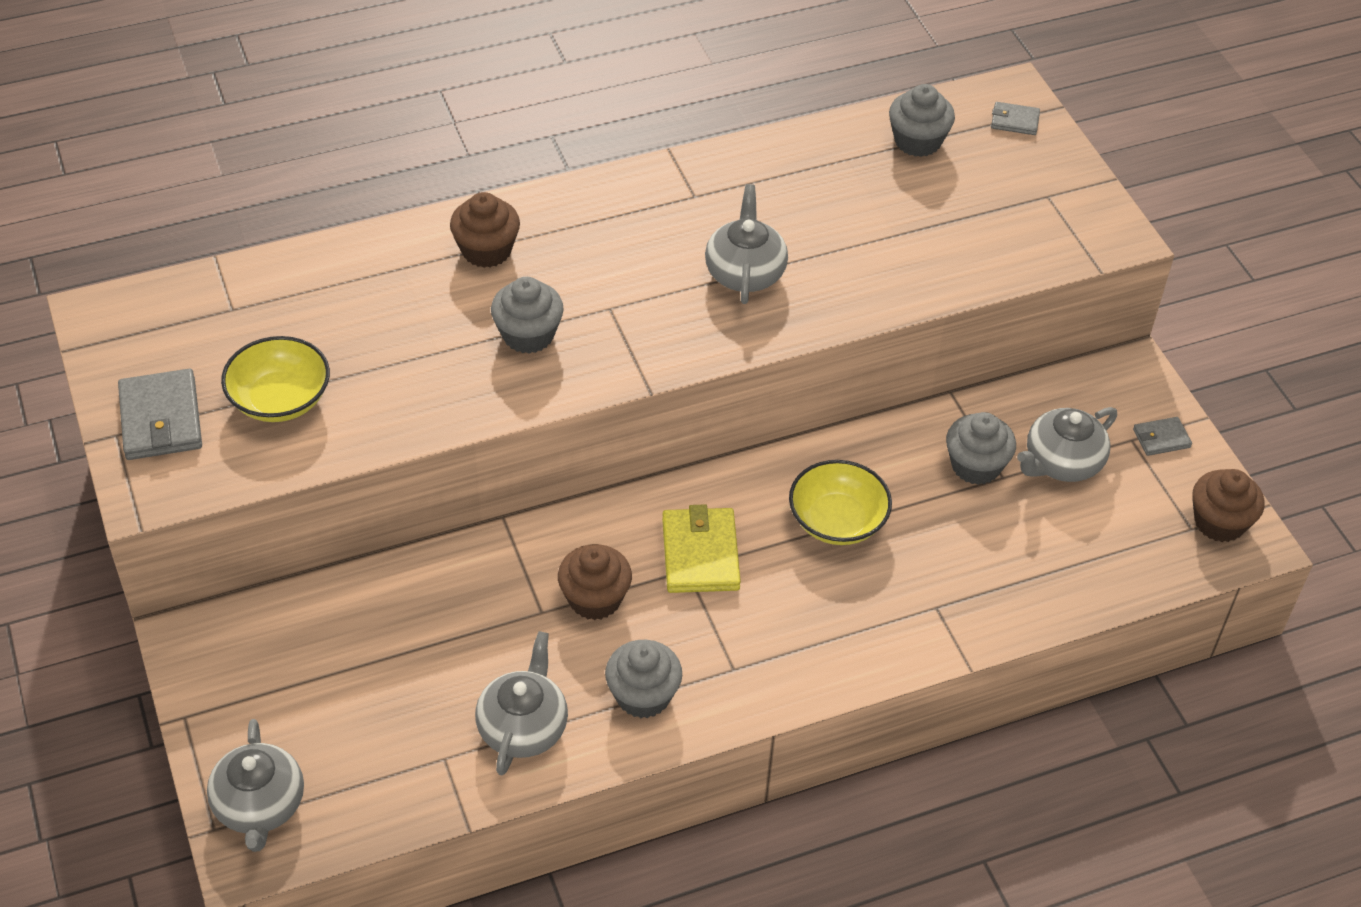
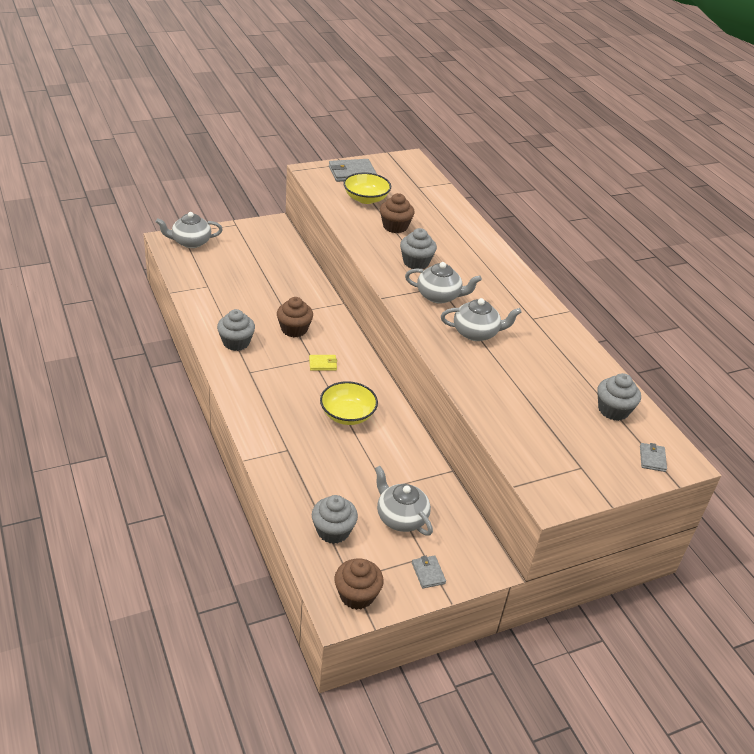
camera: 85 degrees right, 10 degrees down
brown cupcake [450,192,520,268] -> brown cupcake moved to [380,193,414,233]
grey teapot [475,631,568,775] -> grey teapot moved to [405,262,482,304]
yellow wallet [662,504,741,593] -> yellow wallet [309,355,337,371], size x0.54
grey cupcake [946,412,1016,485] -> grey cupcake moved to [312,495,358,544]

